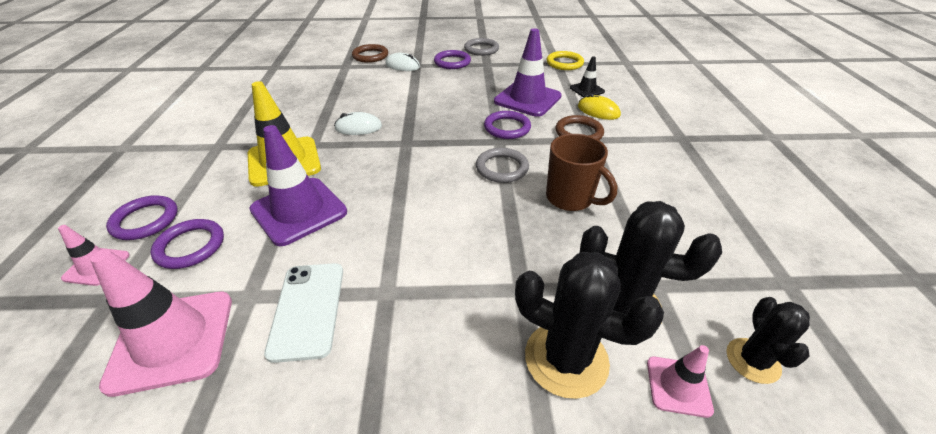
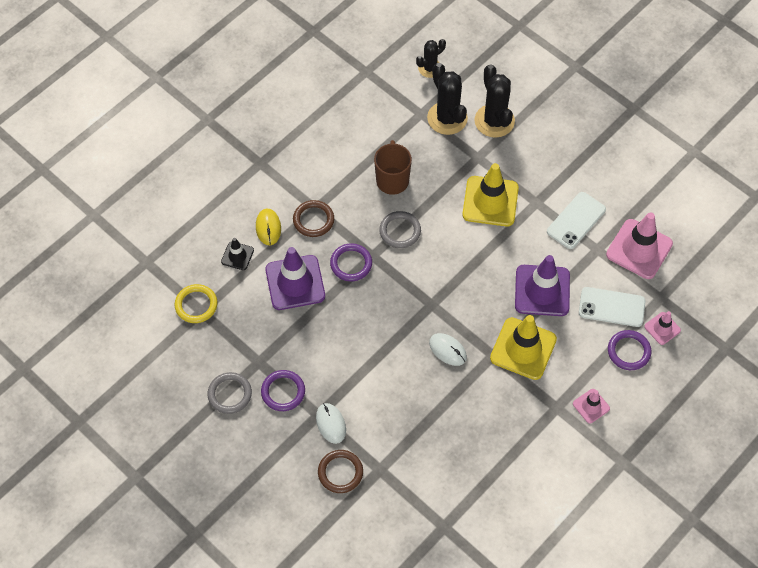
camera: 135 degrees left, 20 degrees up
purple ring [150,219,224,269] -> white phone [579,287,646,327]
pink traffic cone [647,345,714,418] -> pink traffic cone moved to [573,389,610,423]
none -> yellow traffic cone [462,163,519,226]

